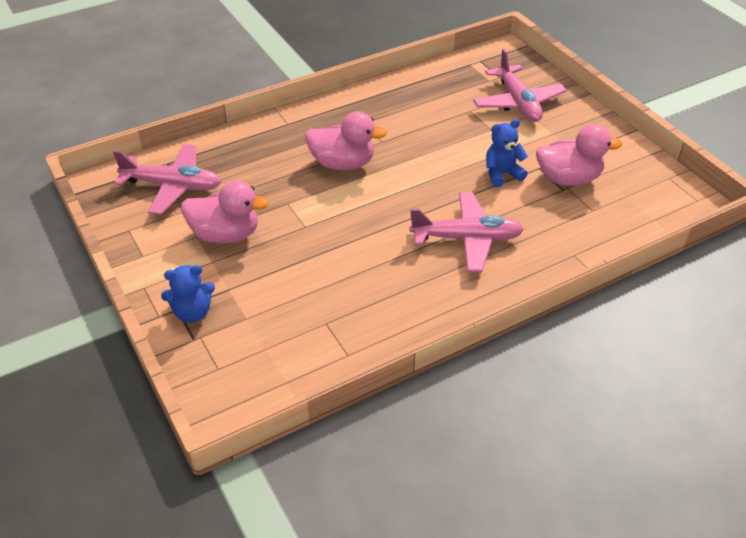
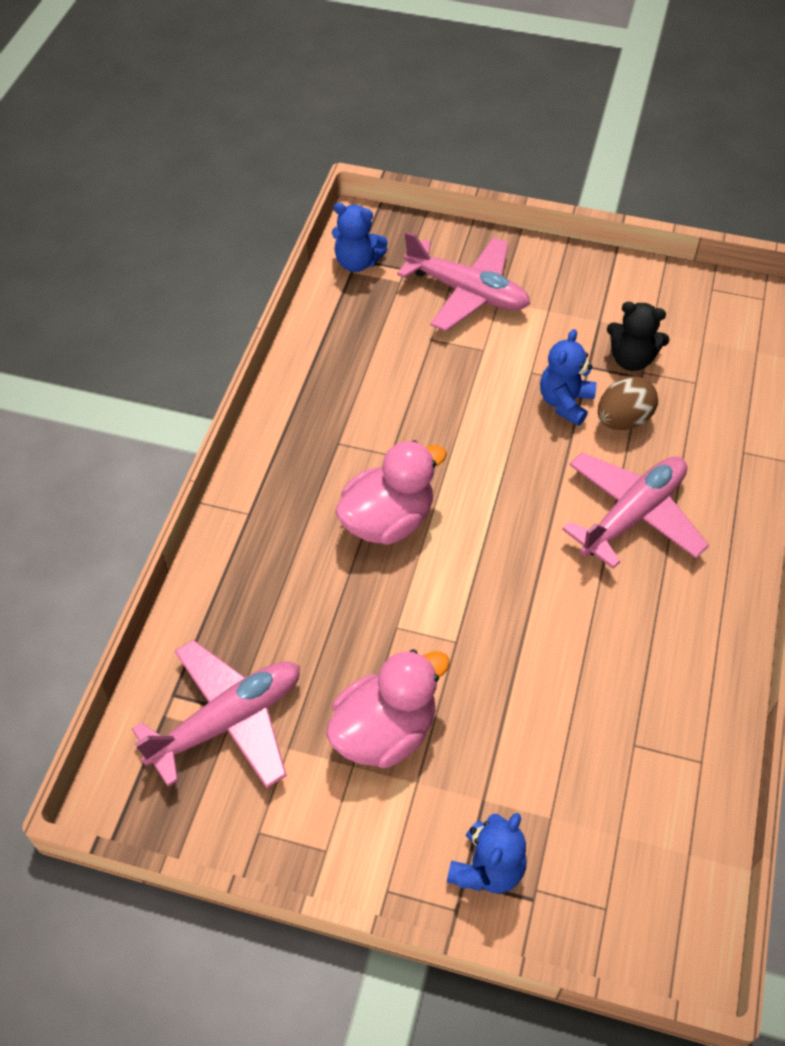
camera: 45 degrees left, 10 degrees up
pink duck [536,124,622,186] -> black teddy bear [607,302,670,371]
none -> blue teddy bear [332,203,388,272]
none -> brown egg [598,376,658,430]

